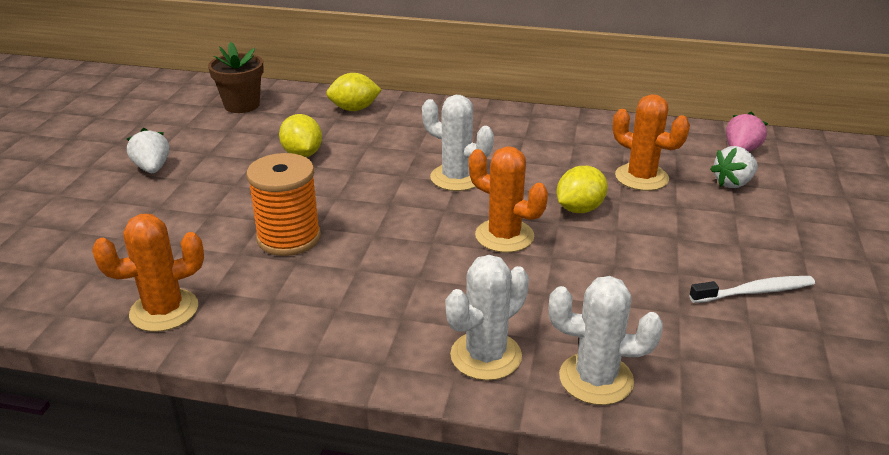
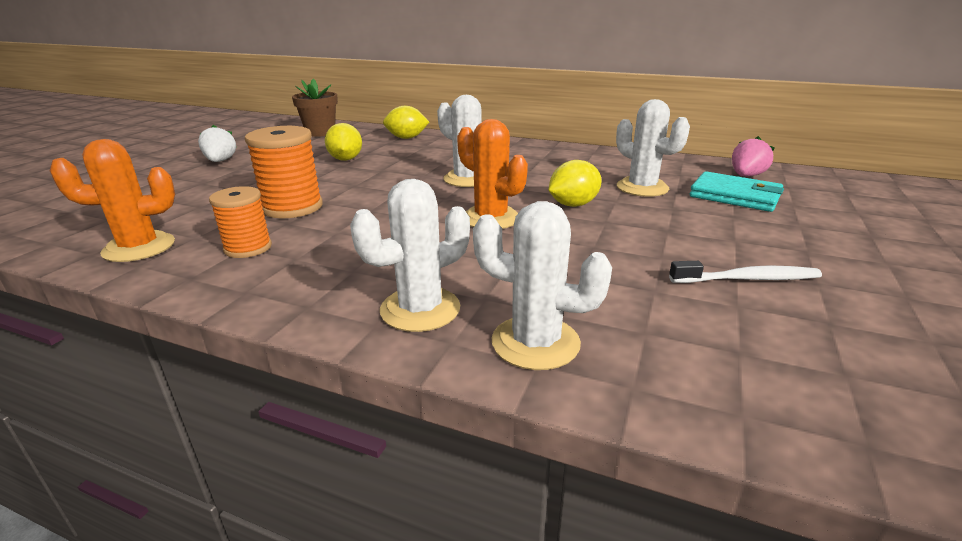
camera: 10 degrees right, 5 degrees down
orange cactus [613,94,690,191] -> white cactus [616,99,690,197]
white strawberry [710,146,758,188] -> turquoise wallet [690,171,784,212]
none -> orange spool [209,186,272,258]

